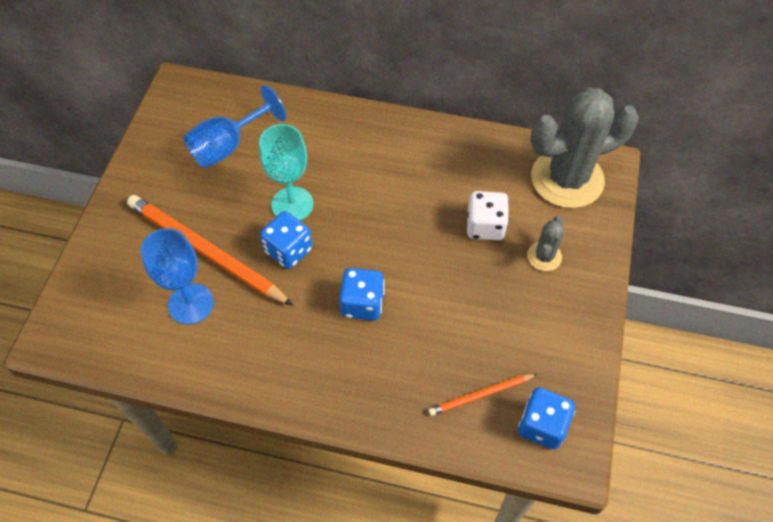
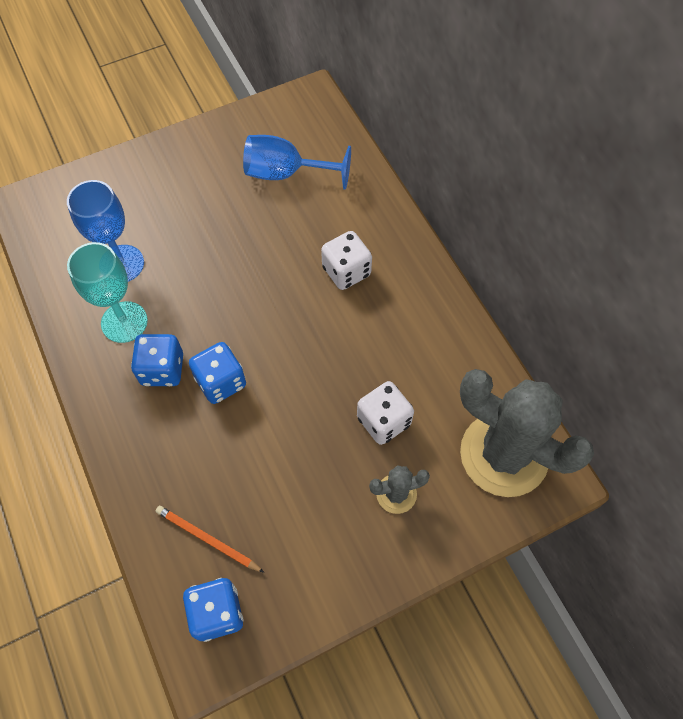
camera: 50 degrees right, 5 degrees up
orange pencil [127,195,293,306] -> none
turquoise goblet [259,124,314,220] -> turquoise goblet moved to [67,242,148,343]
blue dice [260,211,313,269] -> blue dice moved to [131,334,183,386]
none -> white dice [321,231,372,290]

